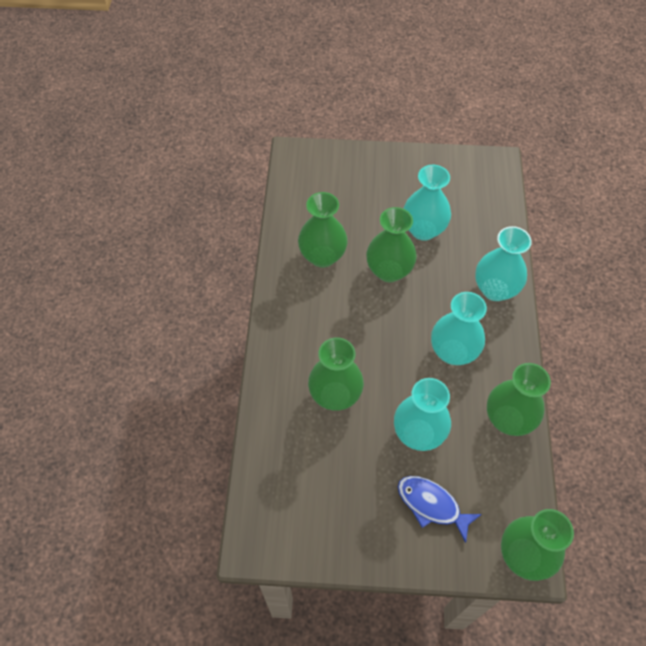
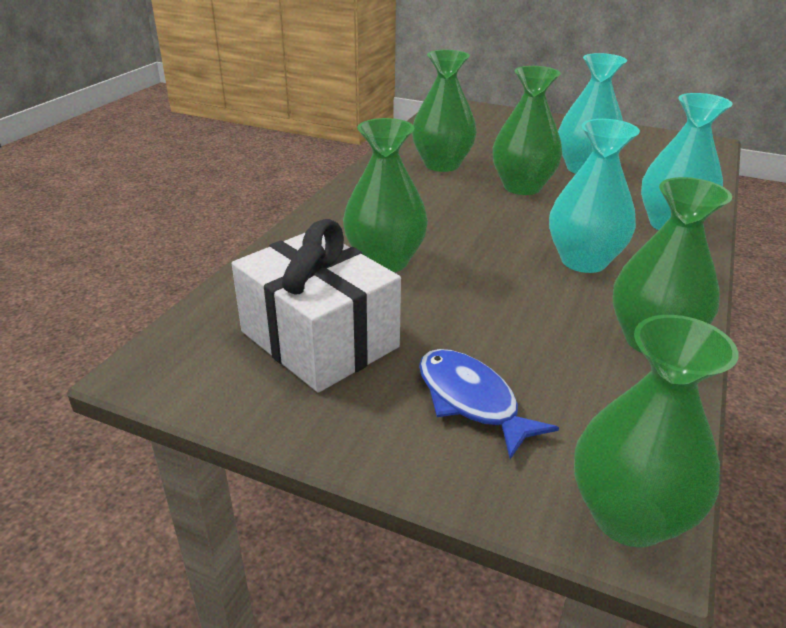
camera: 20 degrees right, 25 degrees down
turquoise vase [394,378,451,451] -> none
none -> white gift [232,219,401,392]

